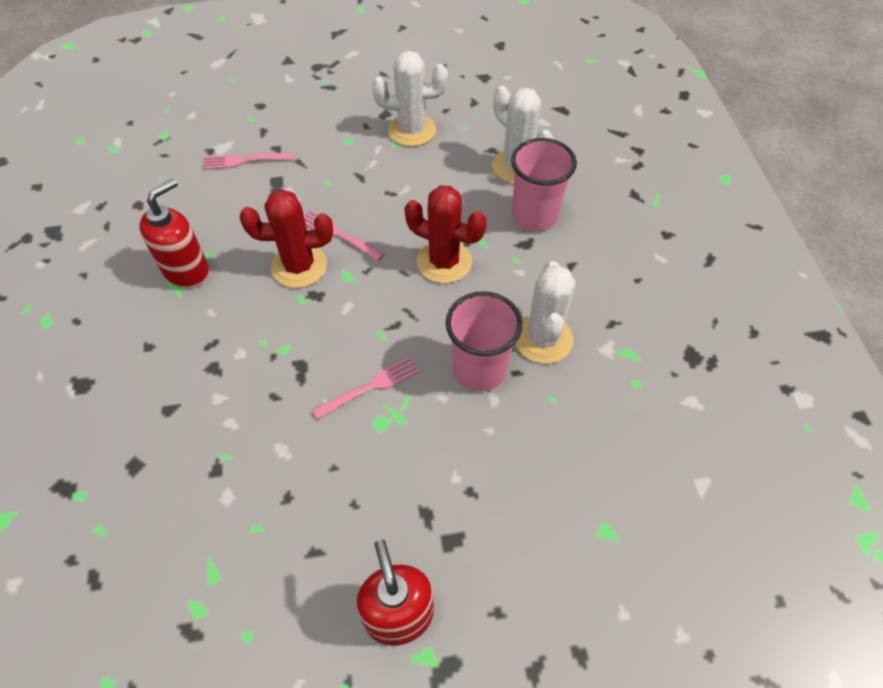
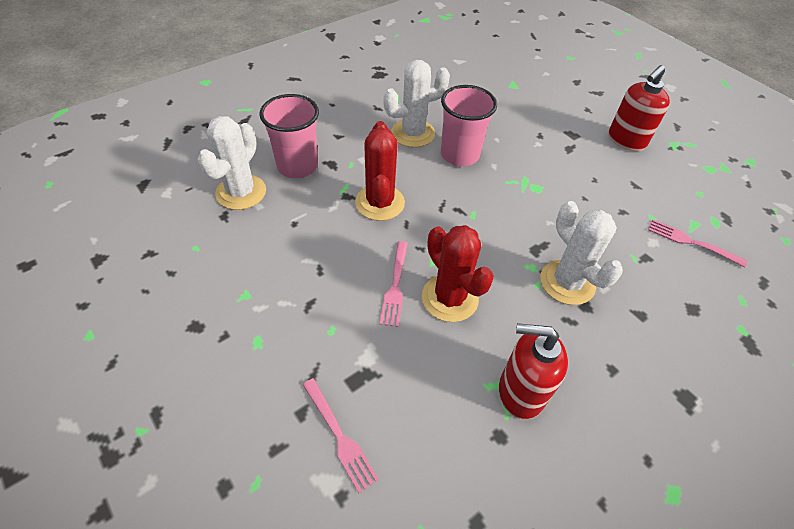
camera: 120 degrees left, 5 degrees down
pink fork [312,356,420,420] -> pink fork moved to [648,219,747,267]
white cactus [372,51,448,146] -> white cactus moved to [540,201,623,305]

